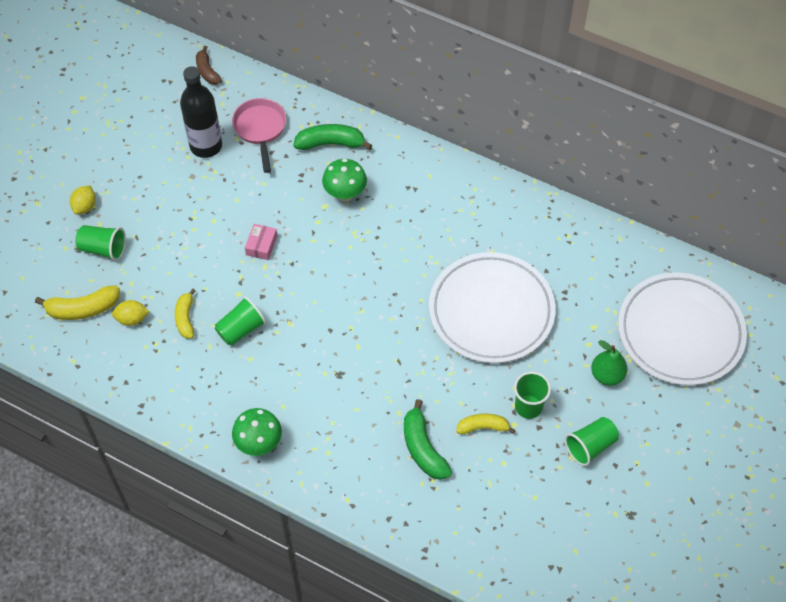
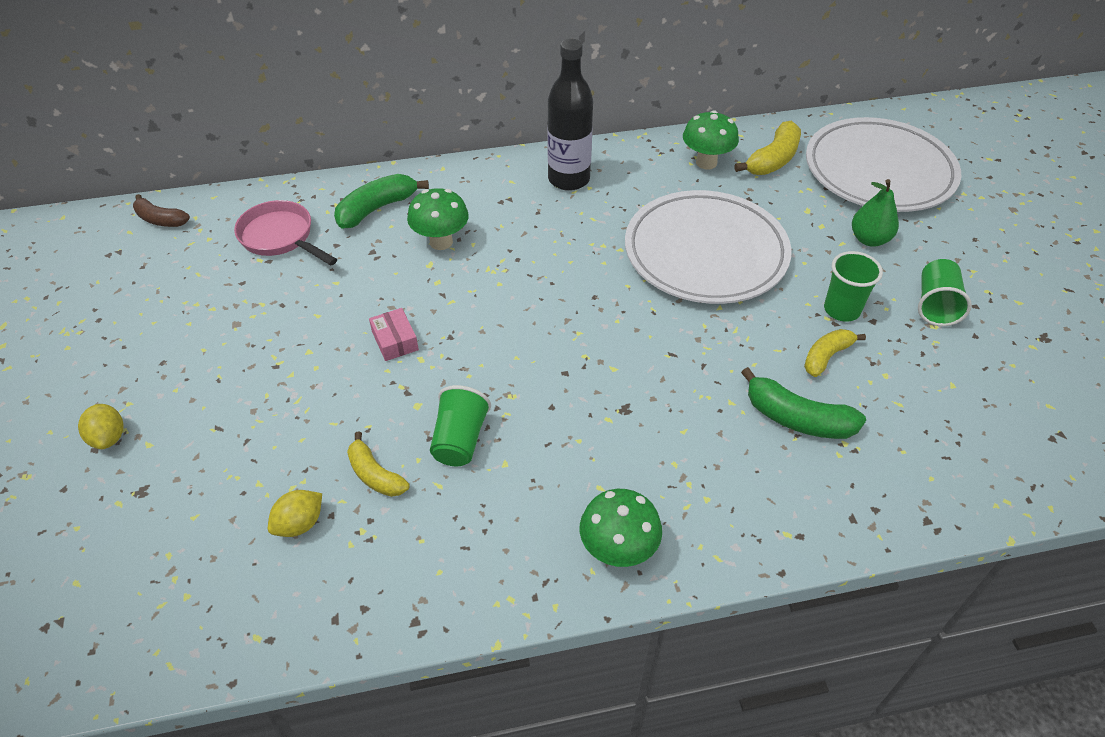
camera: 40 degrees left, 10 degrees down
yellow banana [35,286,120,320] -> yellow banana moved to [734,121,801,175]
green cup [75,225,126,261] -> none
black bottle [180,66,222,158] -> black bottle moved to [547,39,593,191]
none -> green mushroom [683,110,739,170]

